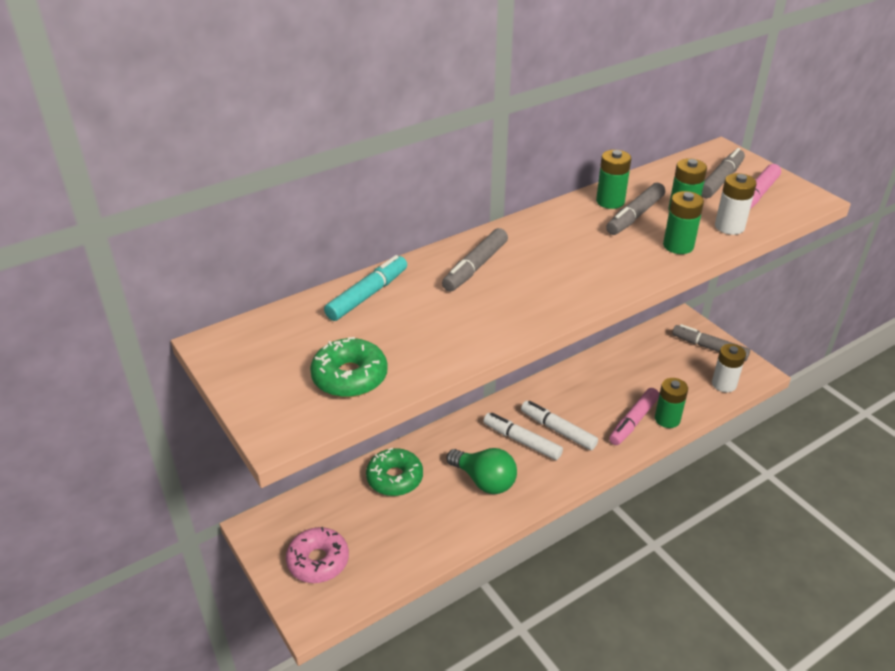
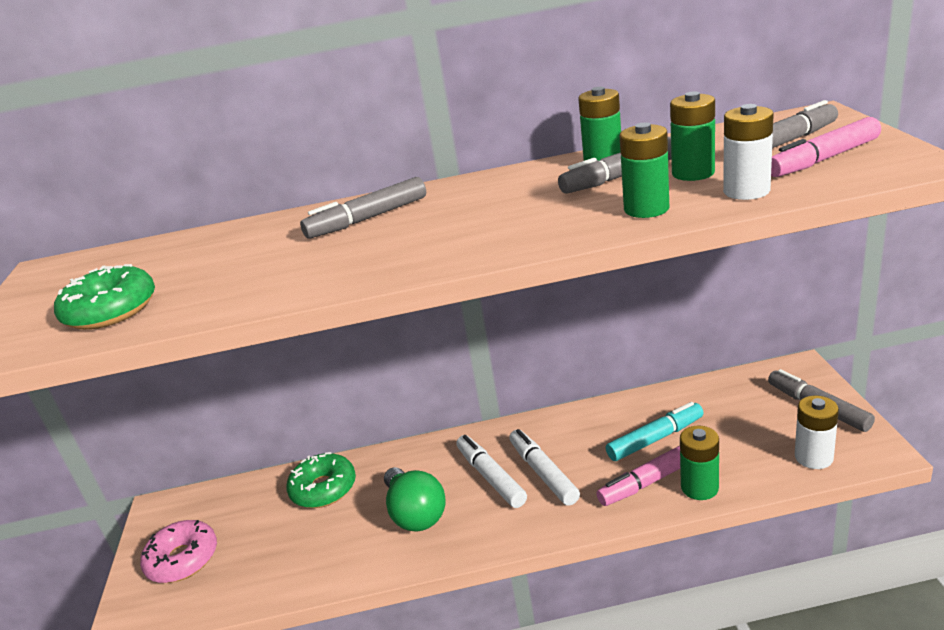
camera: 30 degrees right, 10 degrees down
turquoise marker [324,255,407,321] -> turquoise marker moved to [606,402,703,461]

